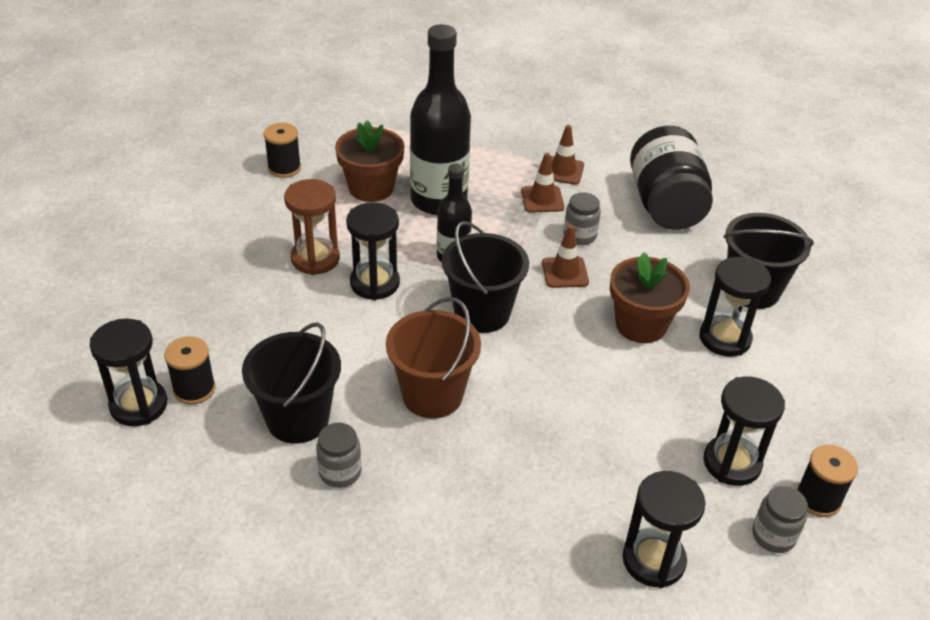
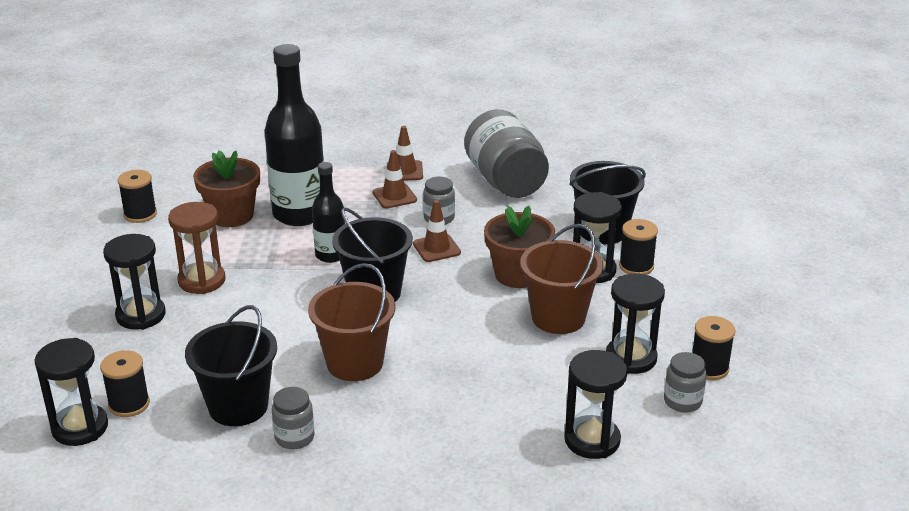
camera: 15 degrees left, 10 degrees down
black hourglass [346,202,400,300] -> black hourglass moved to [103,234,165,330]
black jar [630,126,713,230] -> grey jar [464,109,549,198]
none -> brown bucket [520,224,603,334]
none -> black spool [619,219,658,275]

